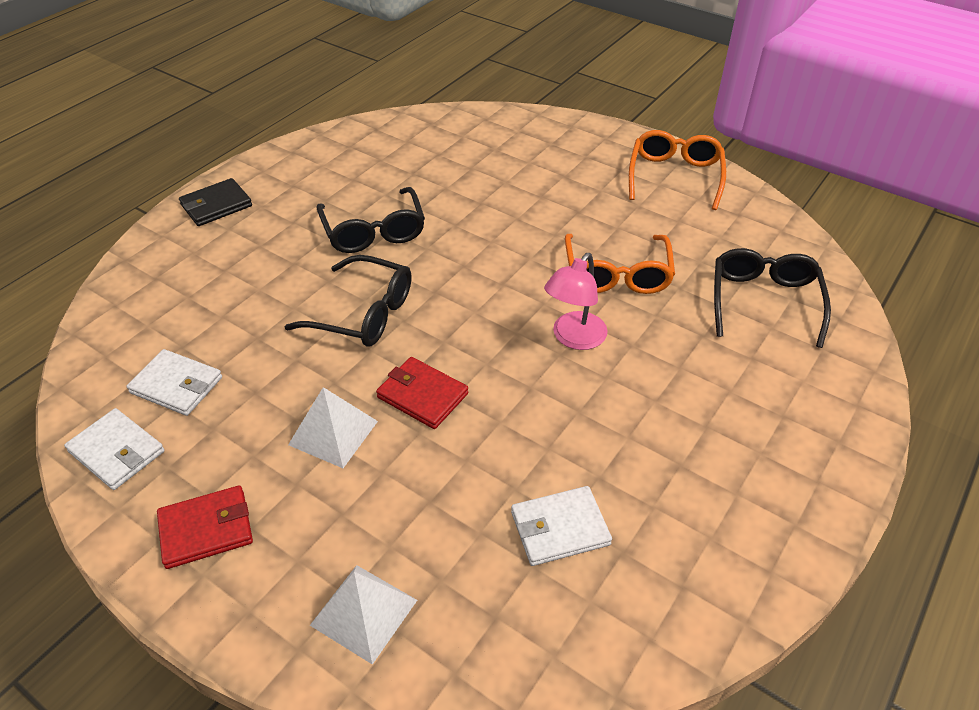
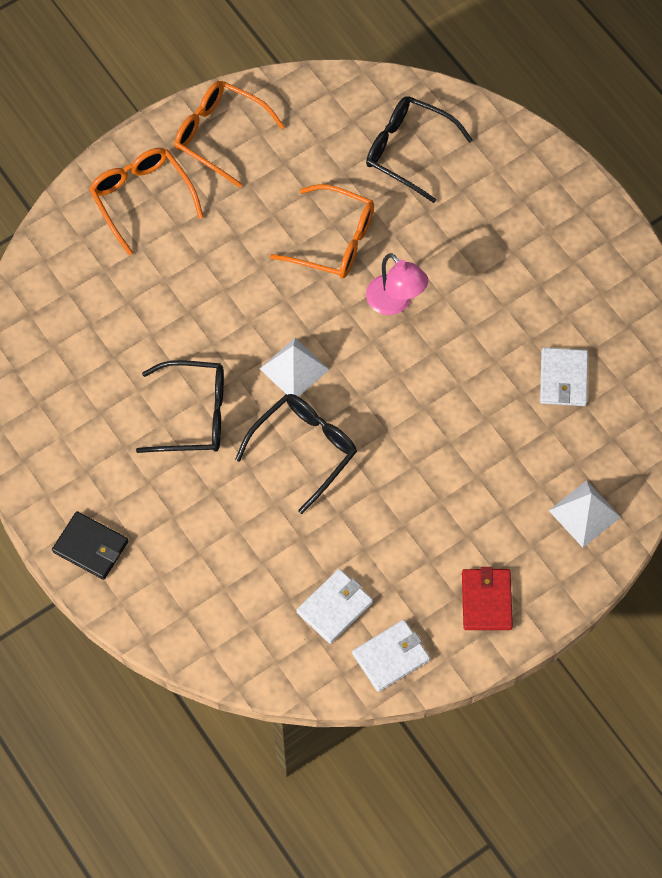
camera: 70 degrees left, 20 degrees up
black wallet [179,178,252,226] -> black wallet turned 45 degrees counterclockwise [52,511,128,580]
white pyramid [288,387,378,468] -> white pyramid moved to [260,338,329,397]
red wallet [376,357,468,429] -> none
none -> orange glasses [89,148,204,255]

